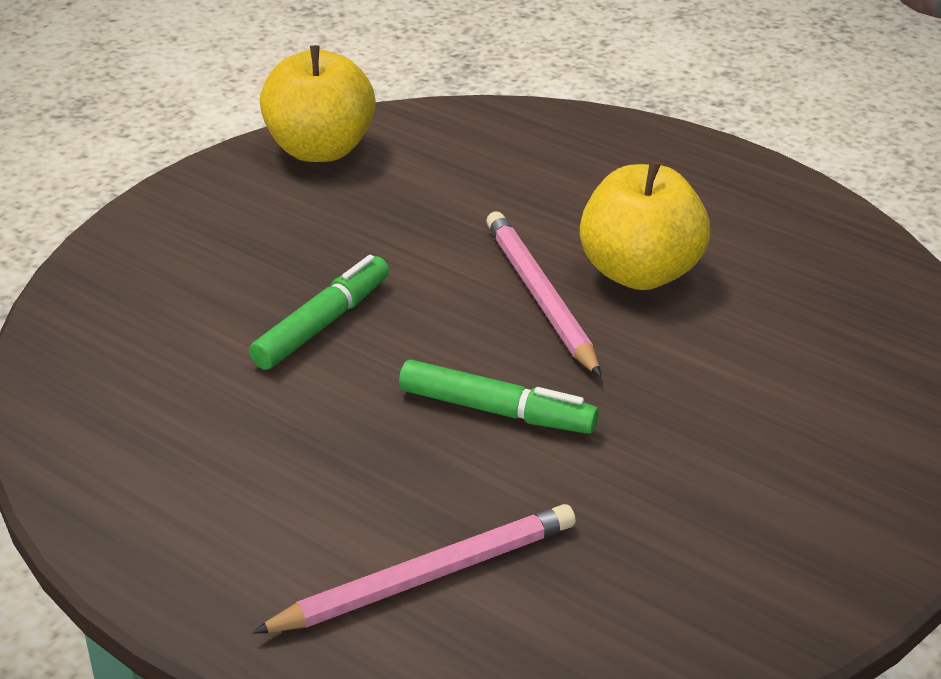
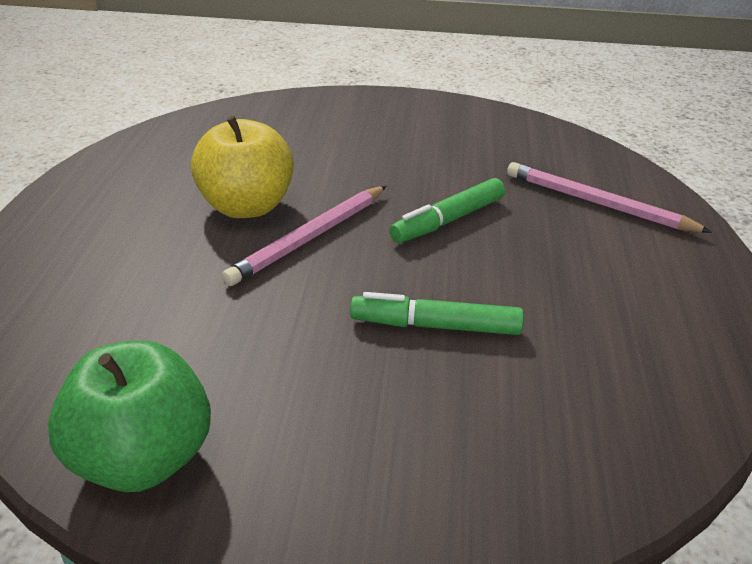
camera: 120 degrees left, 0 degrees up
yellow apple [260,45,375,162] -> green apple [48,340,211,492]
green marker [399,360,599,434] -> green marker turned 120 degrees counterclockwise [389,178,505,243]

